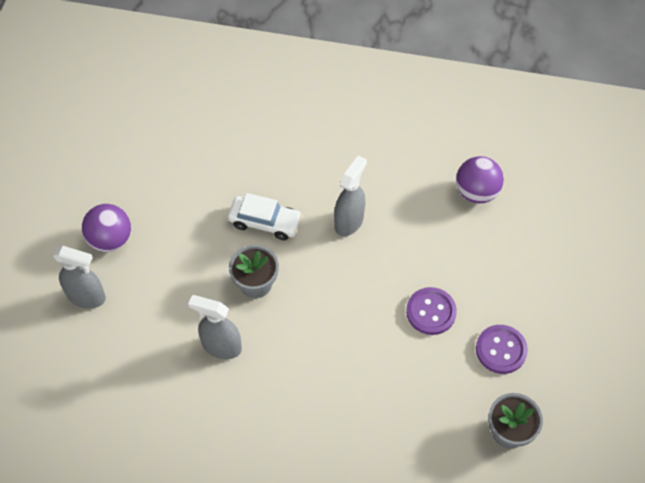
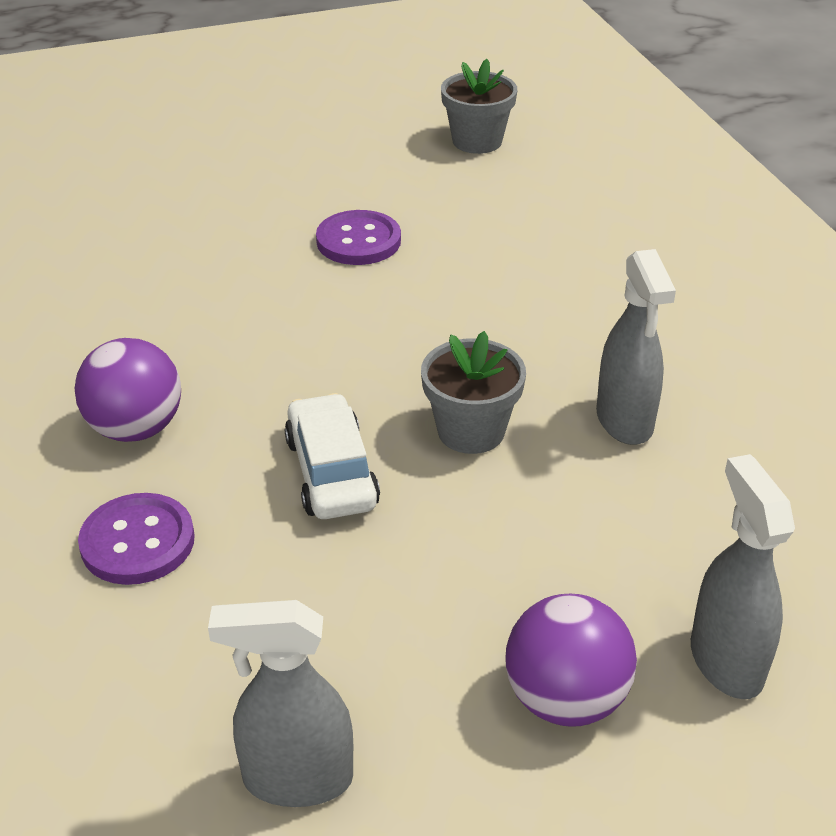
camera: 120 degrees left, 20 degrees down
grey spray bottle [334,155,367,236] -> grey spray bottle moved to [208,600,353,807]
purple ball [456,156,504,203] -> purple ball moved to [75,338,181,442]
purple button [476,325,528,374] -> purple button moved to [78,493,195,585]

